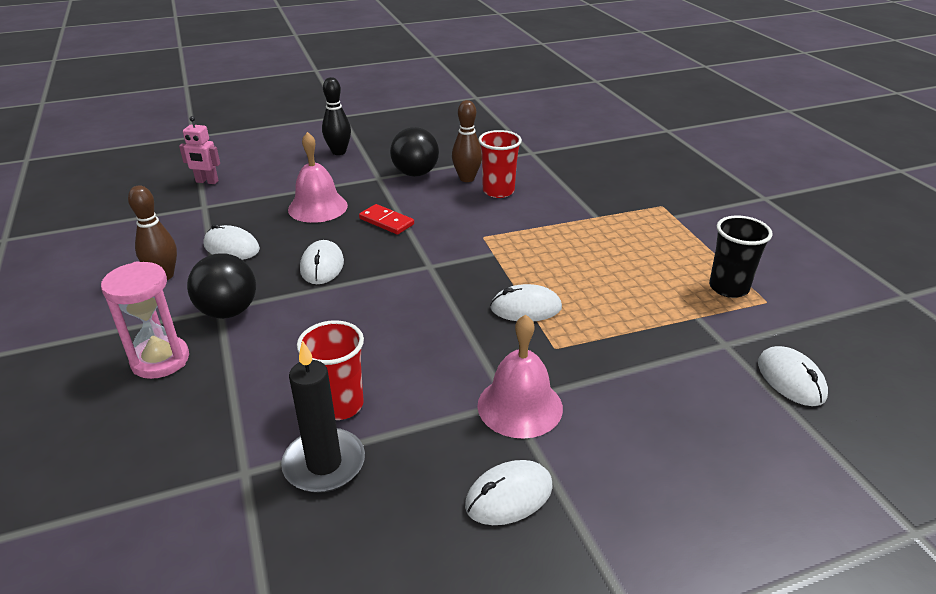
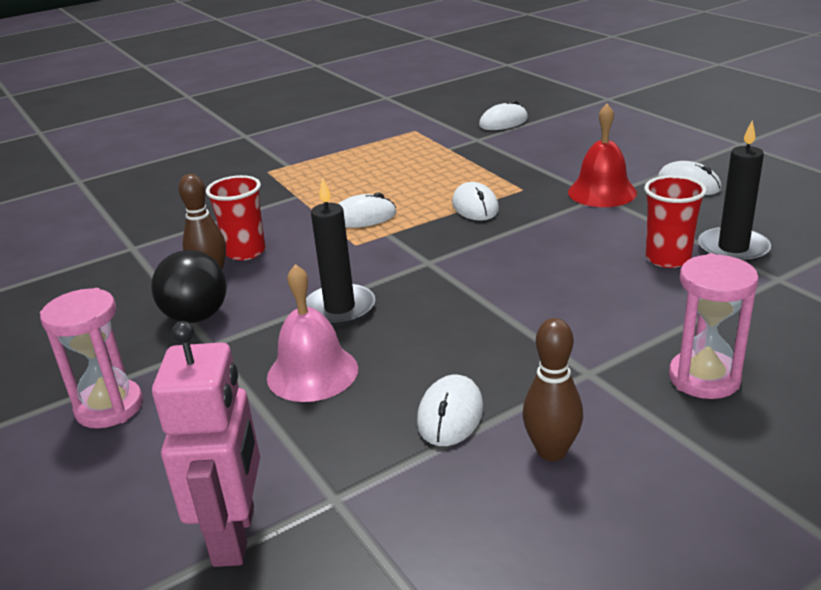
camera: 100 degrees left, 5 degrees down
pink robot [179,116,220,184] -> pink robot [152,321,260,567], size x1.78
black ball [187,253,256,319] -> none
white mouse [300,240,344,284] -> white mouse moved to [339,192,396,228]
black bowling pin [322,77,351,155] -> pink hourglass [40,288,143,428]
red domino [359,204,414,235] -> black candle [306,177,375,326]
pink bell [477,314,563,439] -> red bell [568,104,637,207]
black cup [709,216,773,298] -> none

